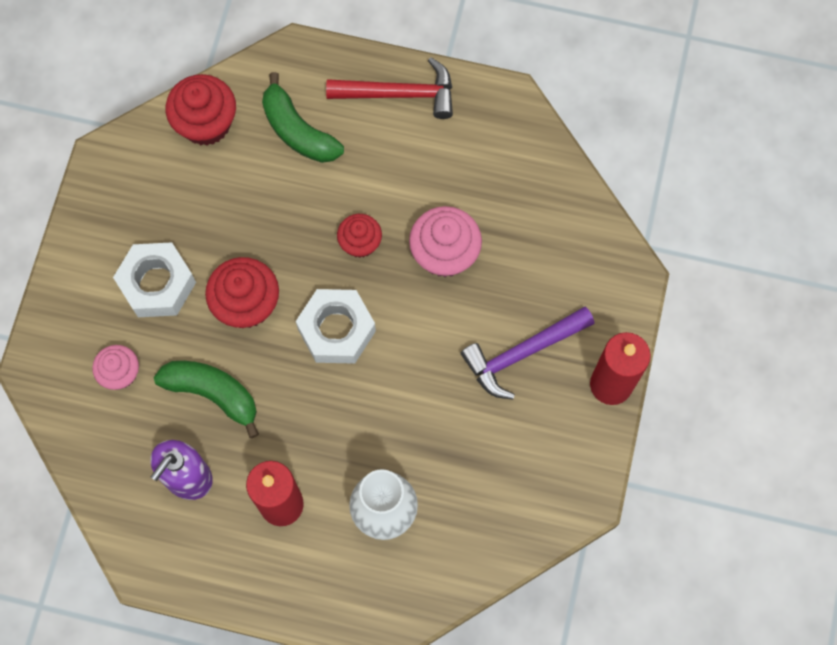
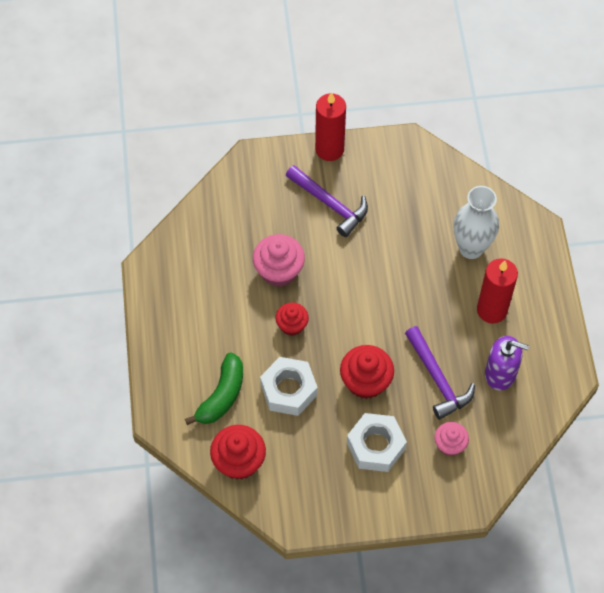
camera: 110 degrees left, 10 degrees down
green banana [154,361,259,438] -> purple hammer [405,326,475,420]
white nut [296,289,376,364] -> white nut moved to [260,357,318,416]
red hammer [326,57,453,119] -> none

